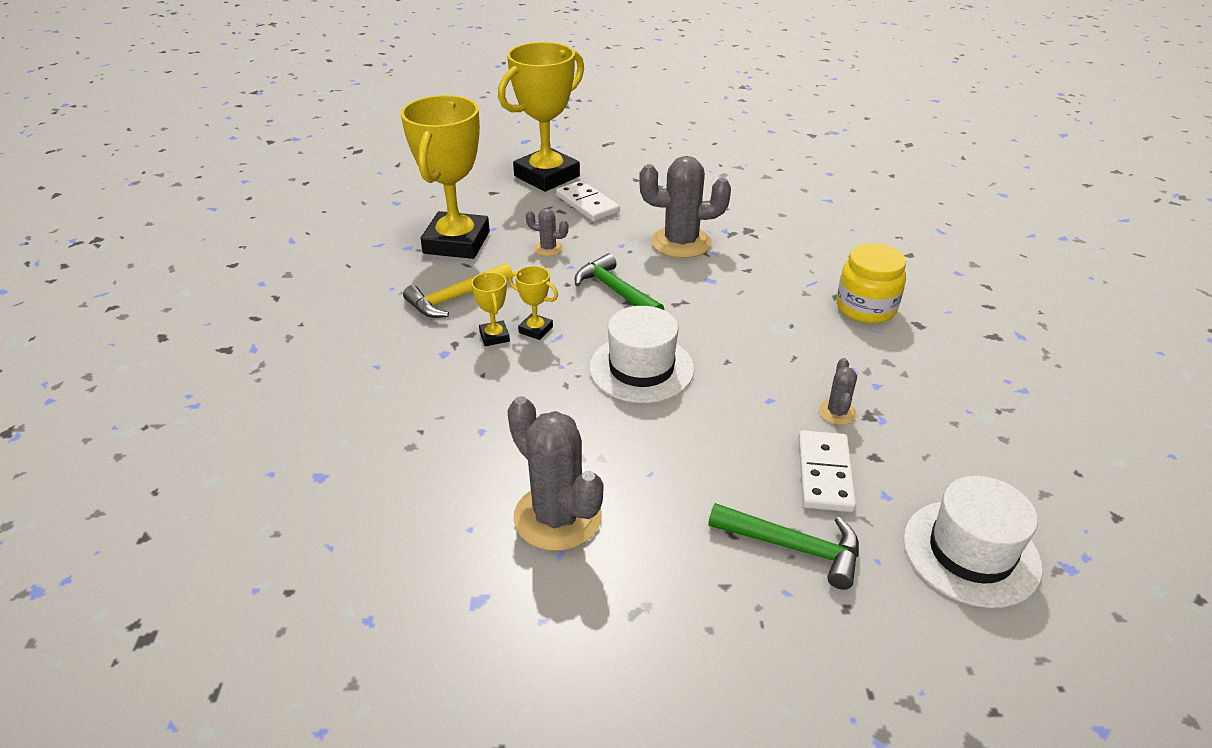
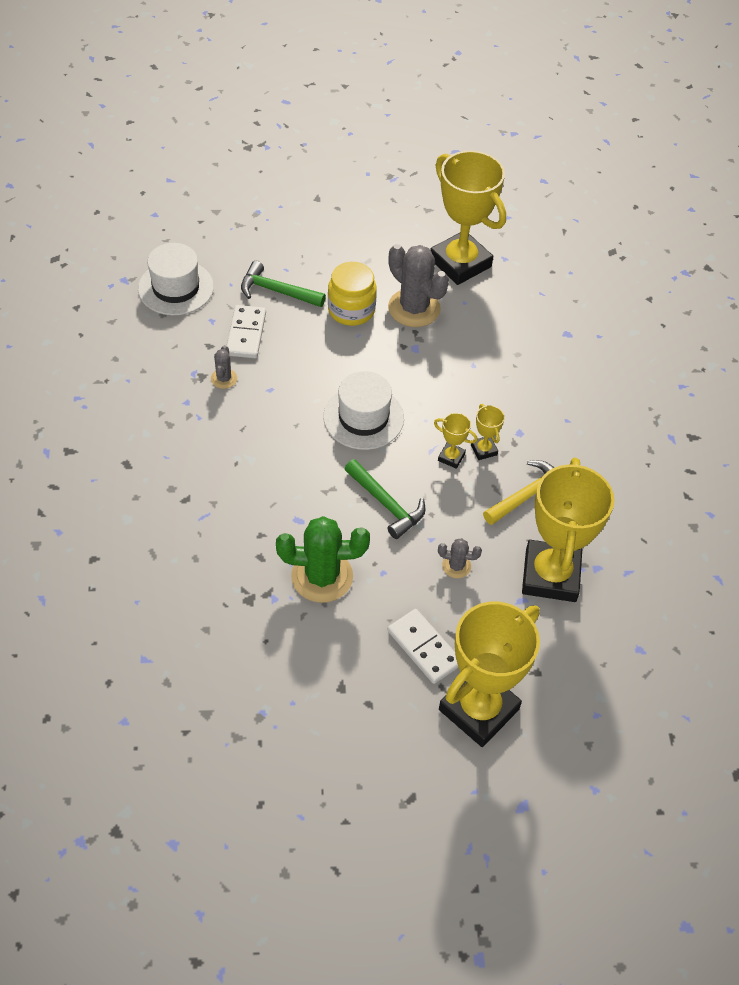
camera: 175 degrees right, 15 degrees up
grey cactus [639,156,731,258] -> green cactus [276,516,370,603]
yellow jar [837,243,906,324] -> yellow jar moved to [328,262,377,326]
none -> yellow trophy [430,151,506,285]

